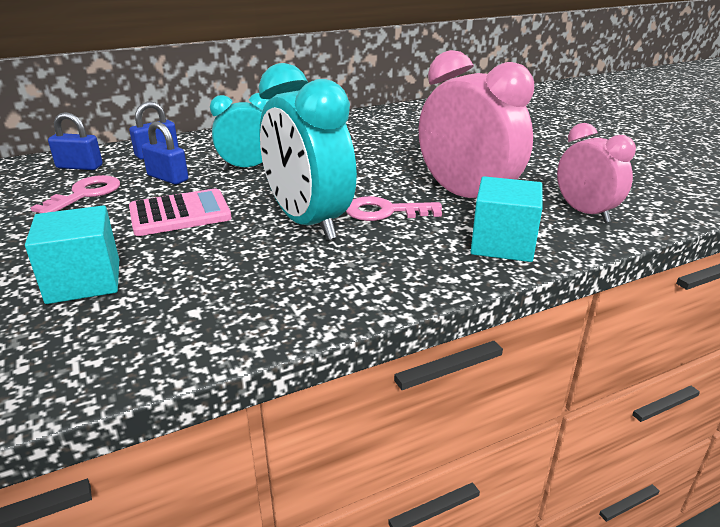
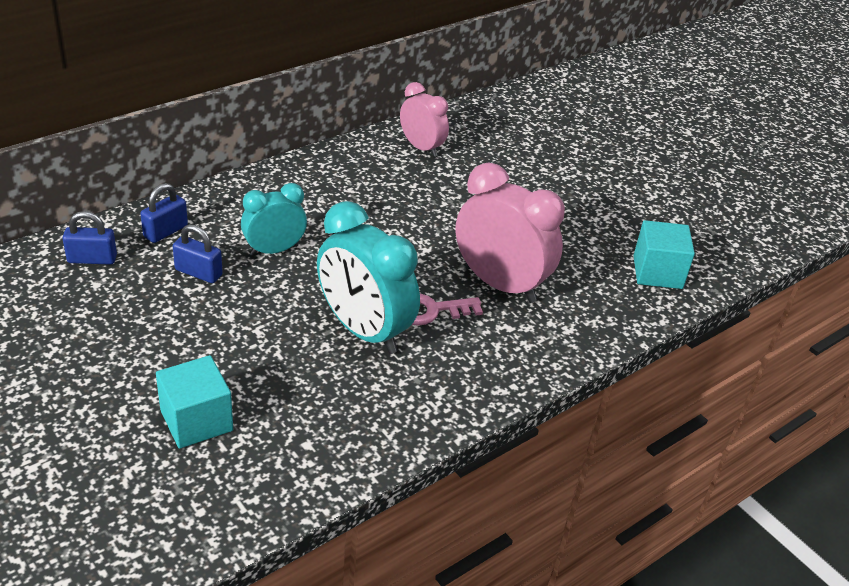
camera: 15 degrees left, 10 degrees up
pink key [30,175,120,213] -> none
pink calculator [129,188,232,236] -> none
turquoise cube [471,176,543,262] -> turquoise cube moved to [633,220,695,289]
pink clock [557,123,636,223] -> pink clock moved to [400,82,449,157]

